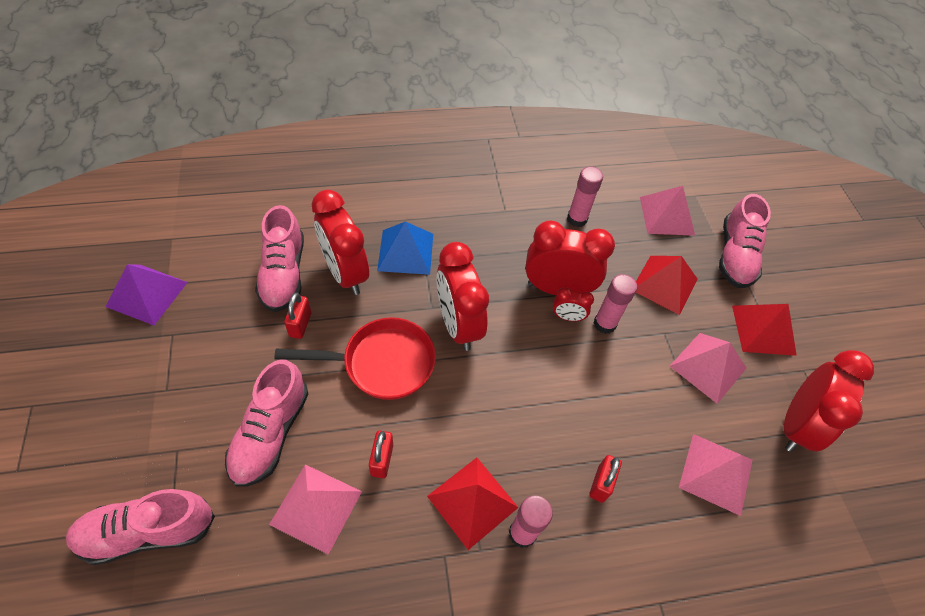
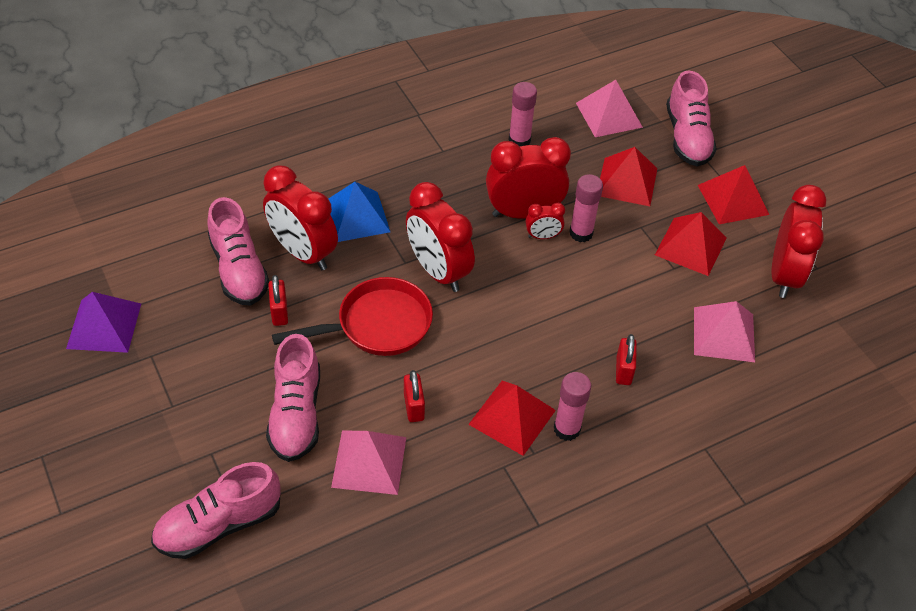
camera: 15 degrees left, 5 degrees down
pink pyramid [670,333,747,404] -> red pyramid [655,212,727,276]

